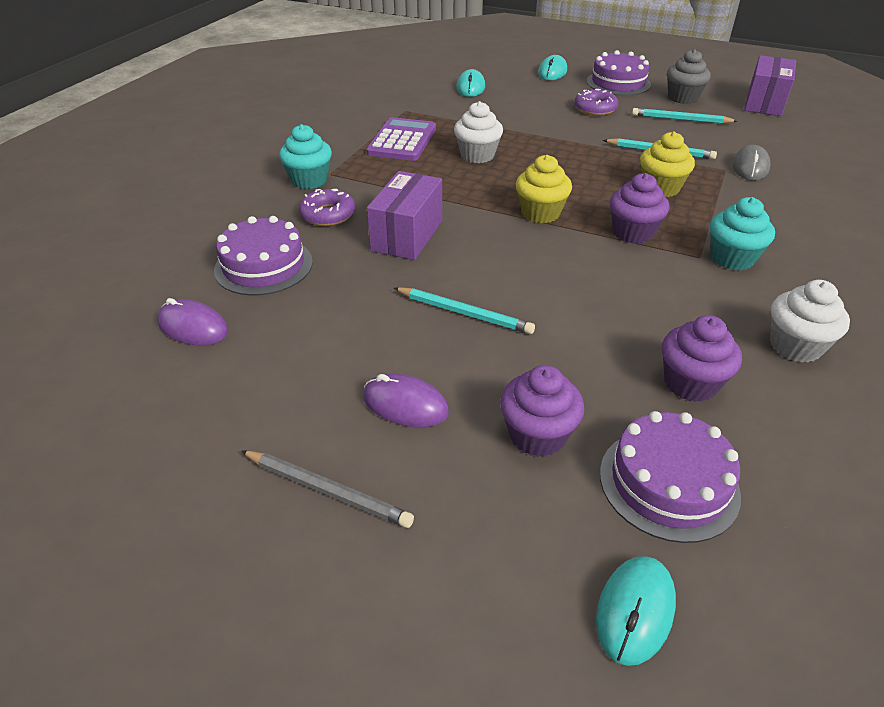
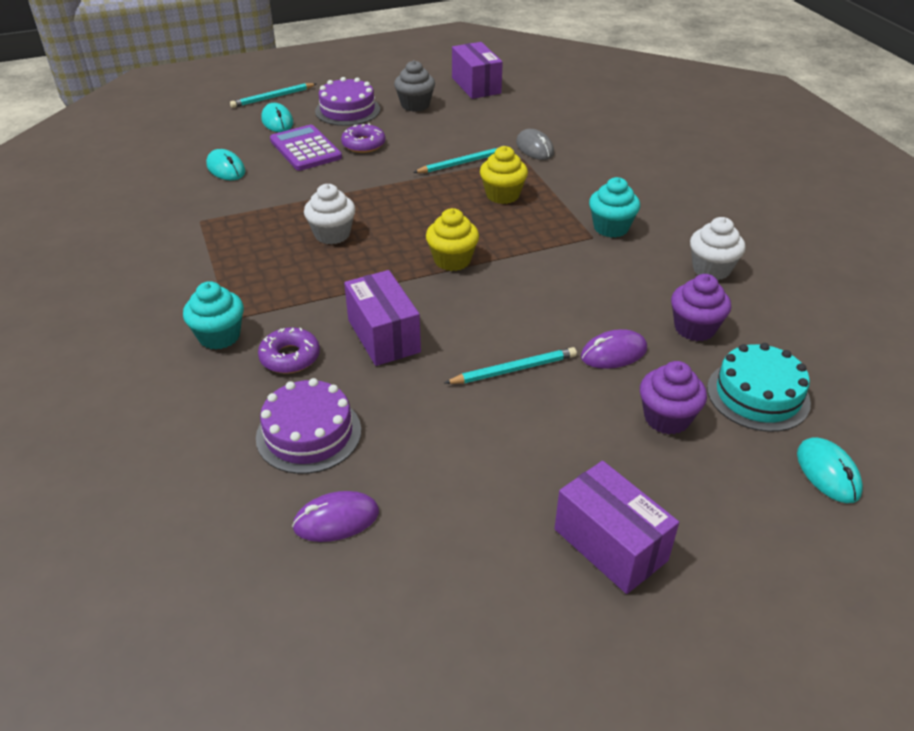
camera: 45 degrees left, 0 degrees up
grey pencil [241,450,414,528] -> purple box [554,461,679,594]
purple mouse [363,374,449,427] -> purple mouse moved to [581,329,647,369]
purple calculator [366,117,436,161] -> purple calculator moved to [270,125,342,171]
purple cake [600,411,741,543] -> turquoise cake [707,343,811,432]
purple cupcake [609,173,670,244] -> none
turquoise pencil [632,108,738,124] -> turquoise pencil moved to [230,83,317,108]

